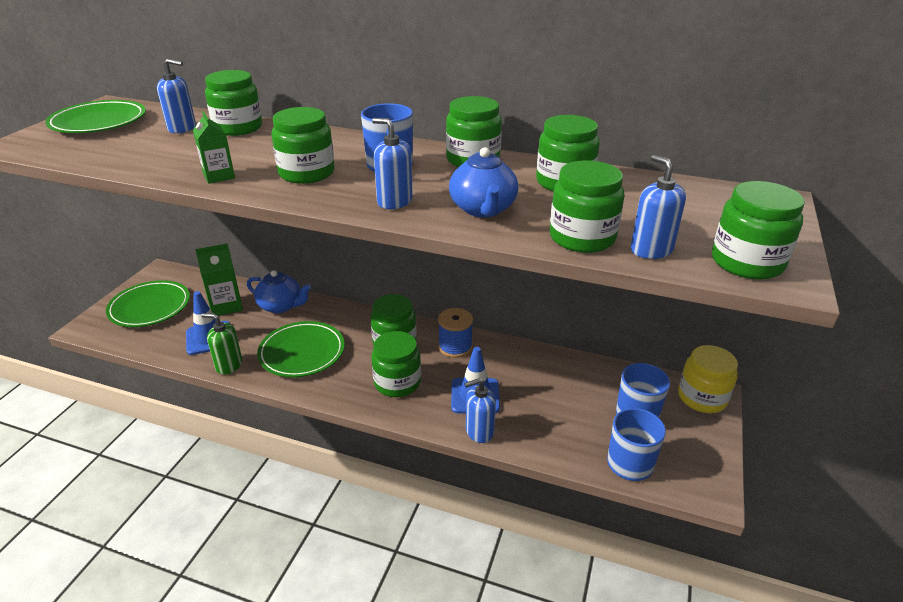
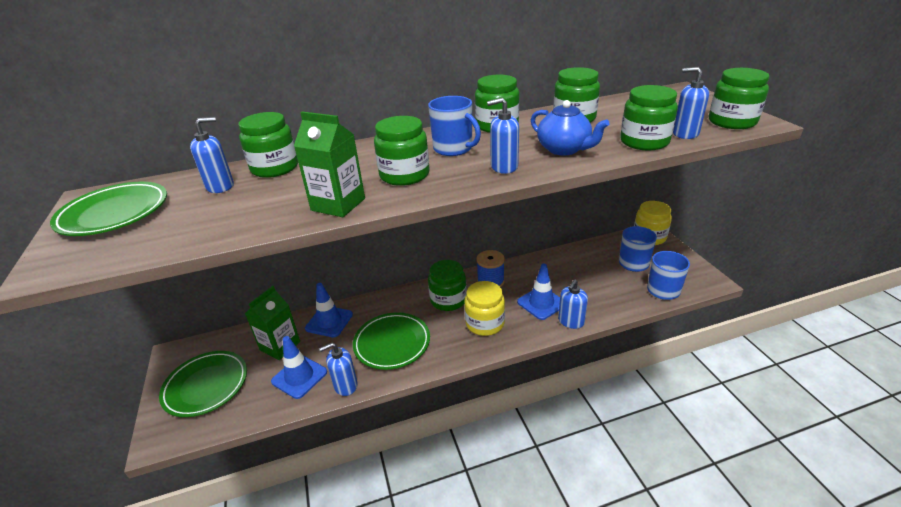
camera: 35 degrees left, 0 degrees up
green carton [193,111,235,184] -> green carton [294,111,365,217], size x1.54
green soap dispenser [202,313,242,374] -> blue soap dispenser [319,343,357,396]
blue teapot [247,270,311,313] -> blue traffic cone [305,283,353,338]
green jar [371,331,421,397] -> yellow jar [464,281,505,336]

